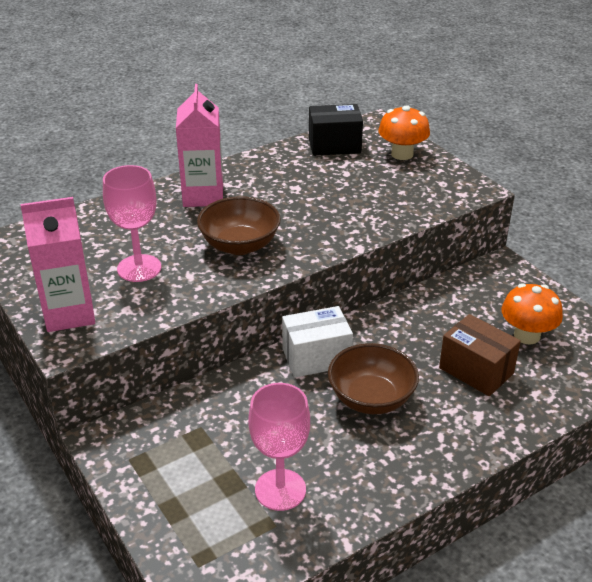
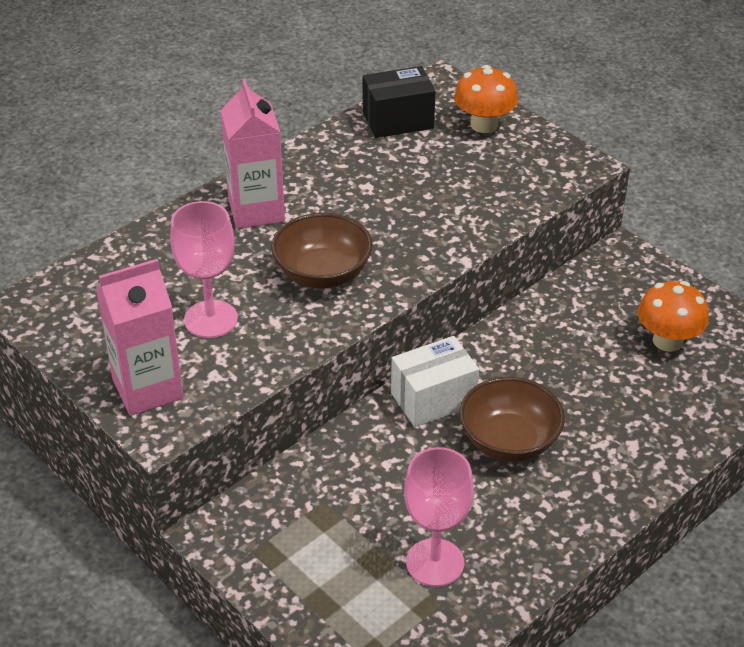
camera: 10 degrees left, 5 degrees up
brown box [439,314,521,396] -> none

